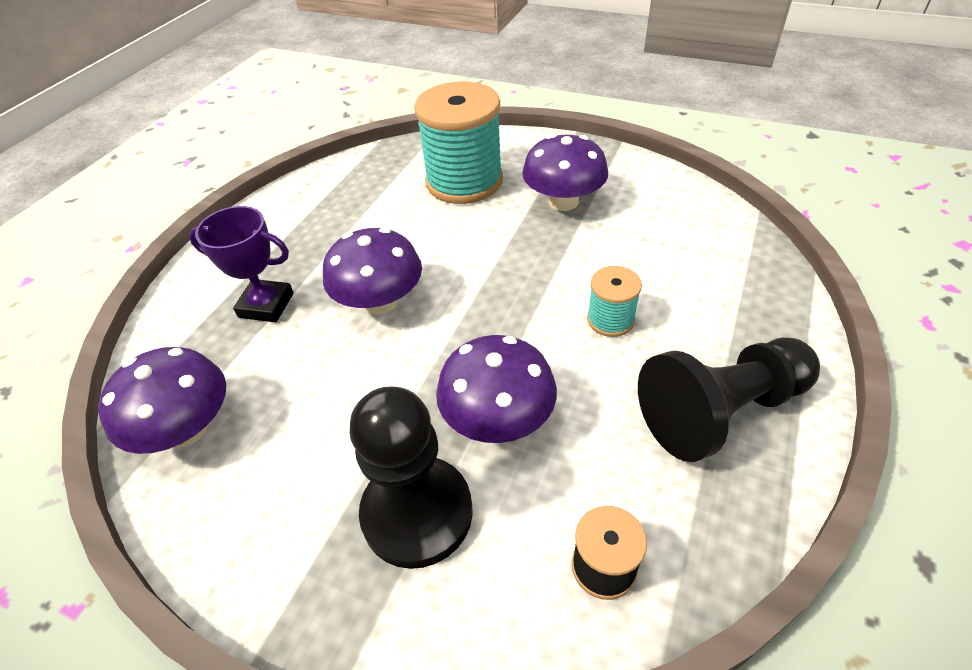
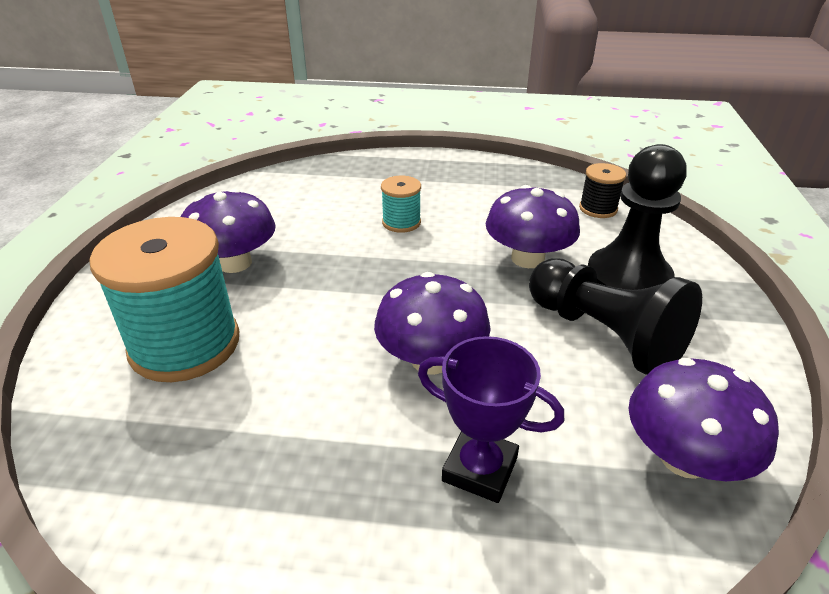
camera: 110 degrees left, 10 degrees down
purple trophy [189,206,294,322] -> purple trophy turned 60 degrees counterclockwise [418,336,564,503]
black pawn [638,338,820,462] -> black pawn moved to [529,258,702,375]

